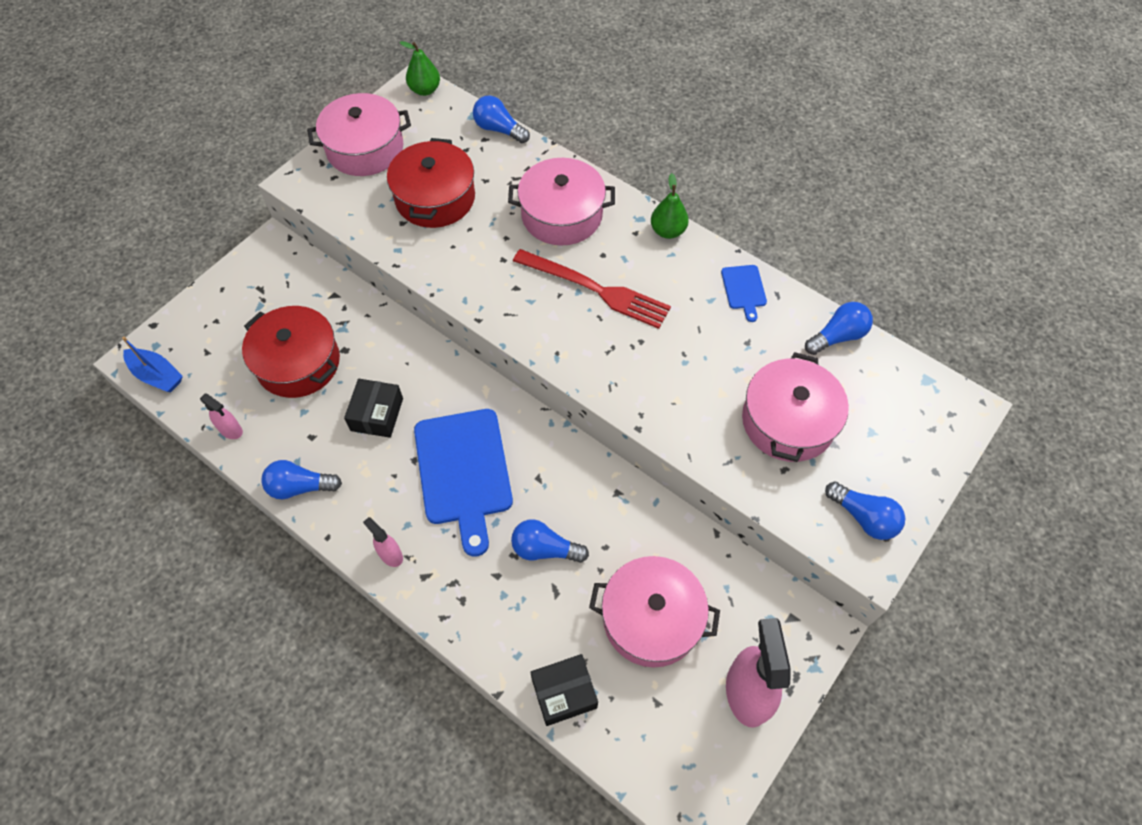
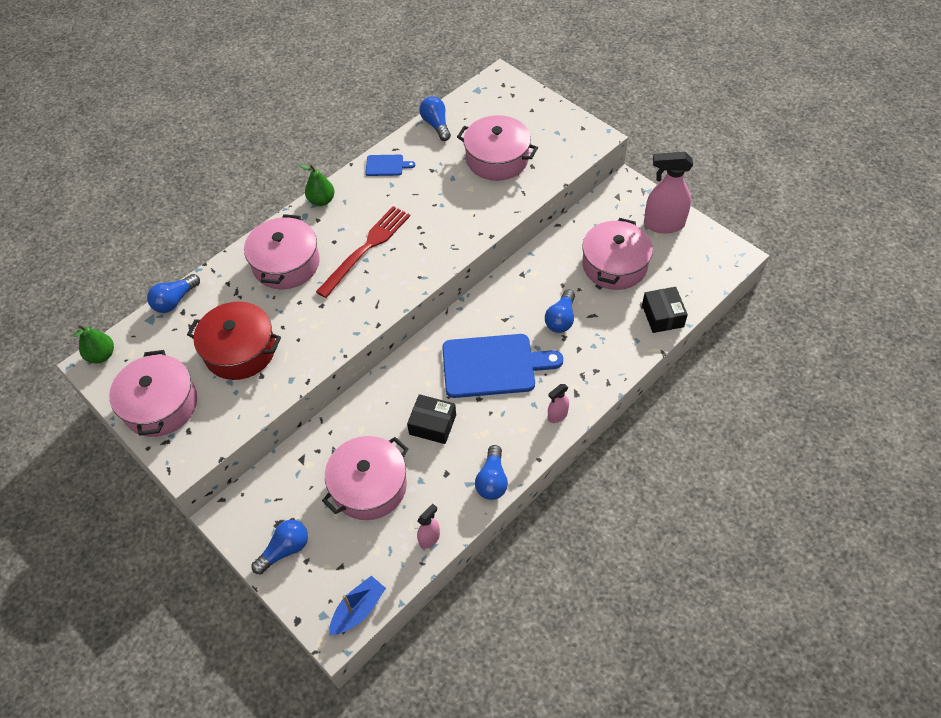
camera: 80 degrees left, 5 degrees down
red pot [242,306,340,398] -> pink pot [322,436,408,520]
blue light bulb [825,482,905,540] -> blue light bulb moved to [252,520,308,574]

